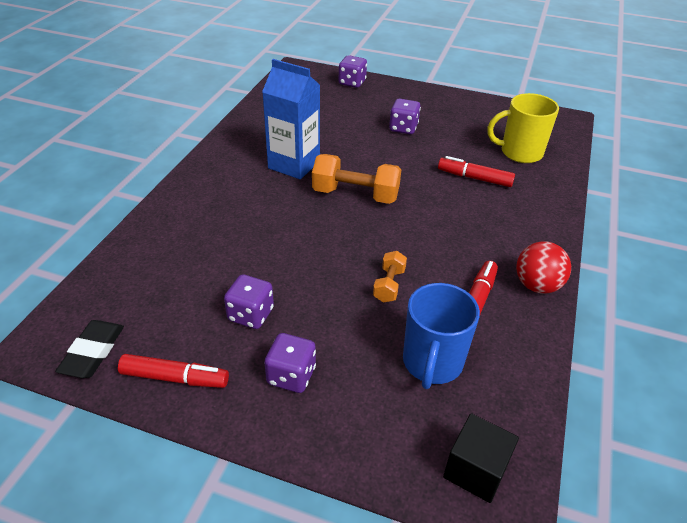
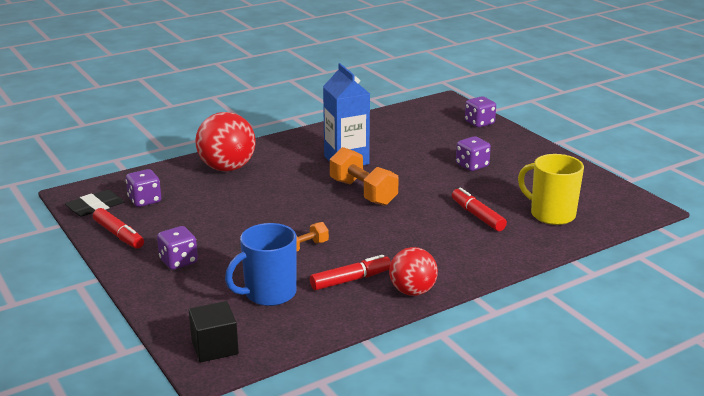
camera: 40 degrees right, 15 degrees down
purple dice [224,274,274,329] -> purple dice moved to [126,169,161,207]
none -> red ball [195,112,256,172]

